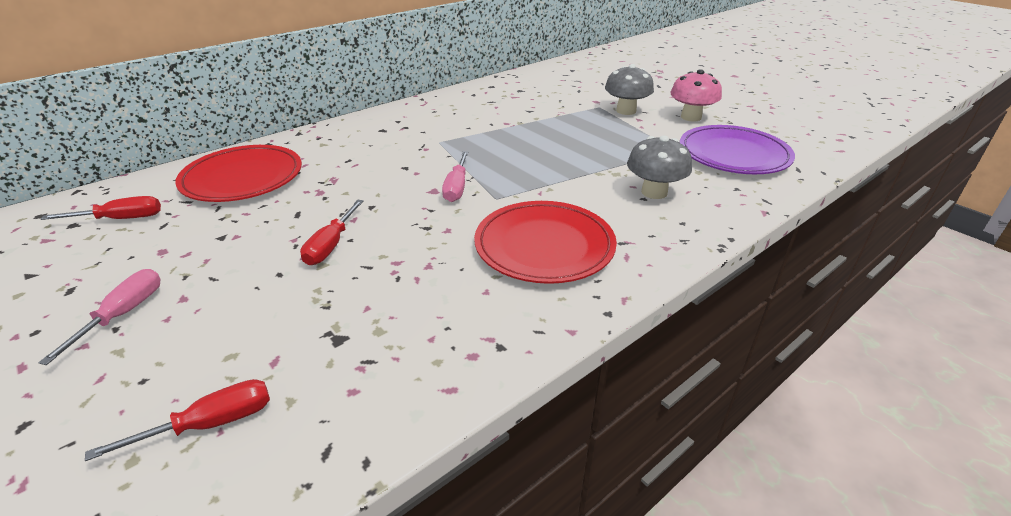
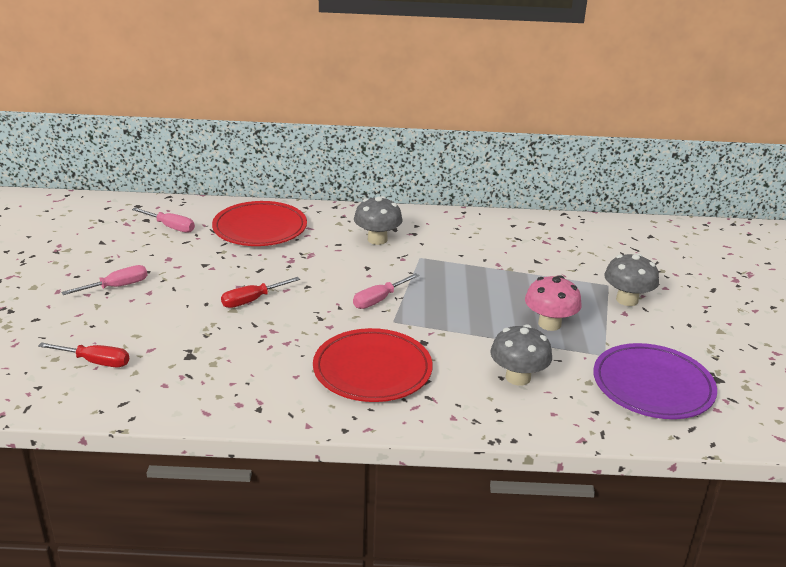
camera: 40 degrees right, 5 degrees down
red screwdriver [41,196,161,220] -> pink screwdriver [132,208,195,233]
pink mushroom [670,69,722,122] -> pink mushroom moved to [525,275,582,331]
none -> grey mushroom [354,196,403,245]

